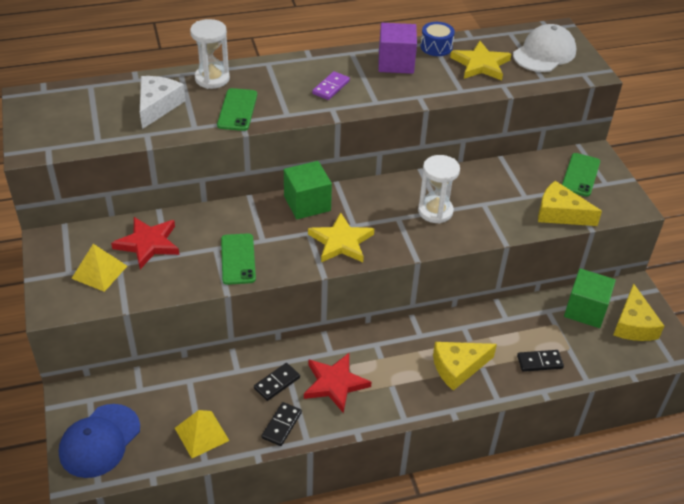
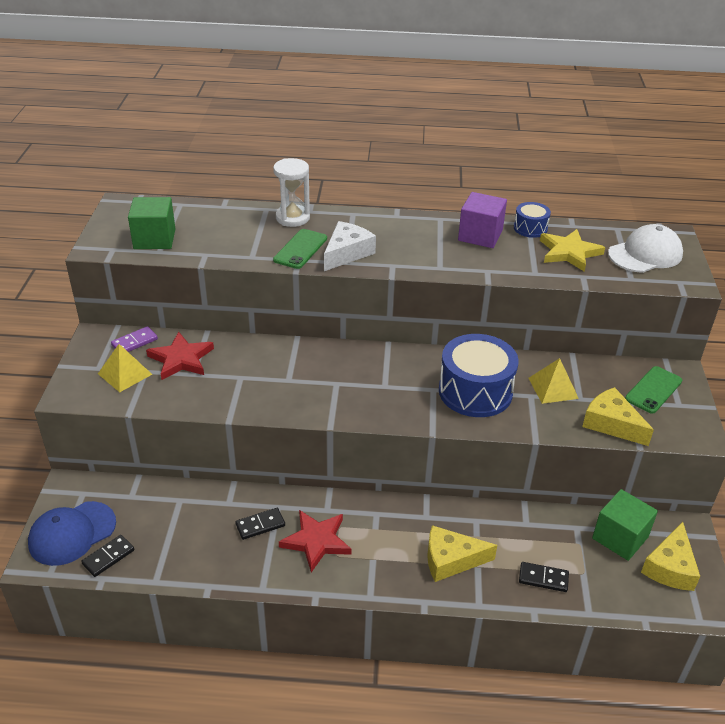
camera: 20 degrees right, 5 degrees down
white cheese [140,76,186,129] -> white cheese moved to [324,221,376,271]
yellow pyramid [175,410,229,458] -> yellow pyramid moved to [528,358,579,404]
green phone [221,233,256,285] -> none
black domino [262,402,302,446] -> black domino moved to [81,535,134,577]
green cube [284,161,332,219] -> green cube moved to [128,197,175,249]
yellow star [308,212,374,262] -> none
purple domino [312,71,350,100] -> purple domino moved to [111,326,158,352]
white hourglass [418,155,460,224] -> blue drum [439,334,519,417]

